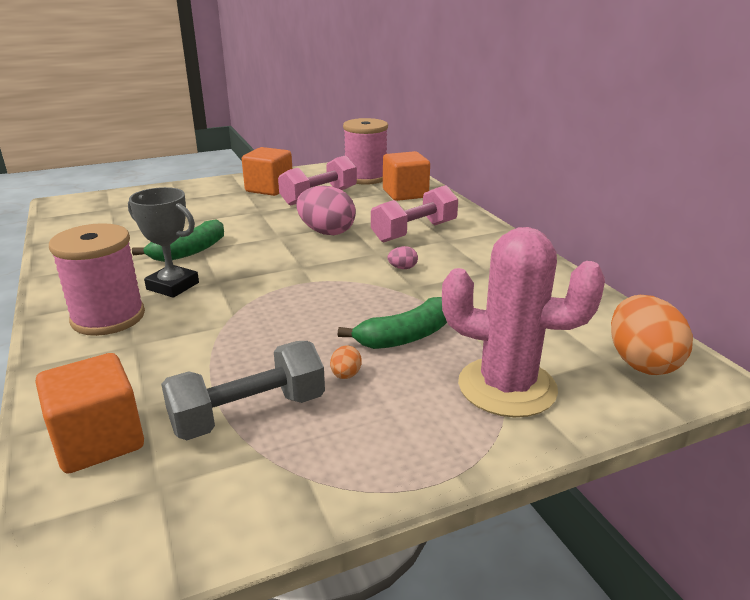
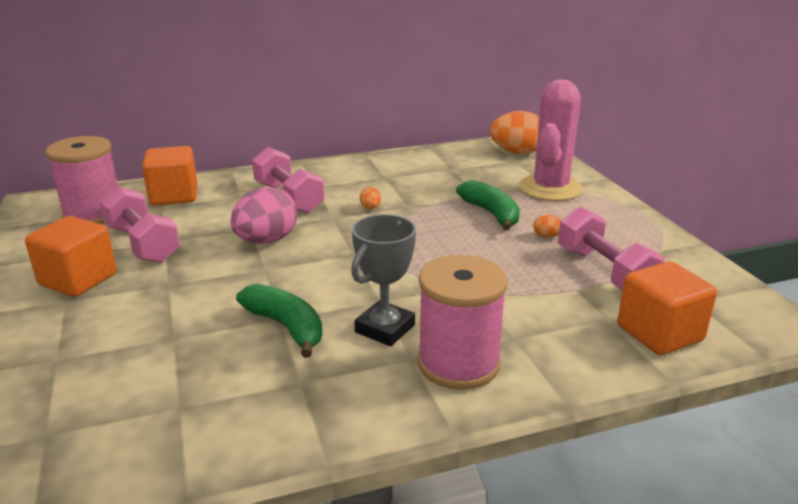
camera: 85 degrees left, 0 degrees up
grey dumbbell [161,341,325,440] -> pink dumbbell [558,207,665,291]
pink egg [387,246,418,269] -> orange egg [360,187,381,209]

